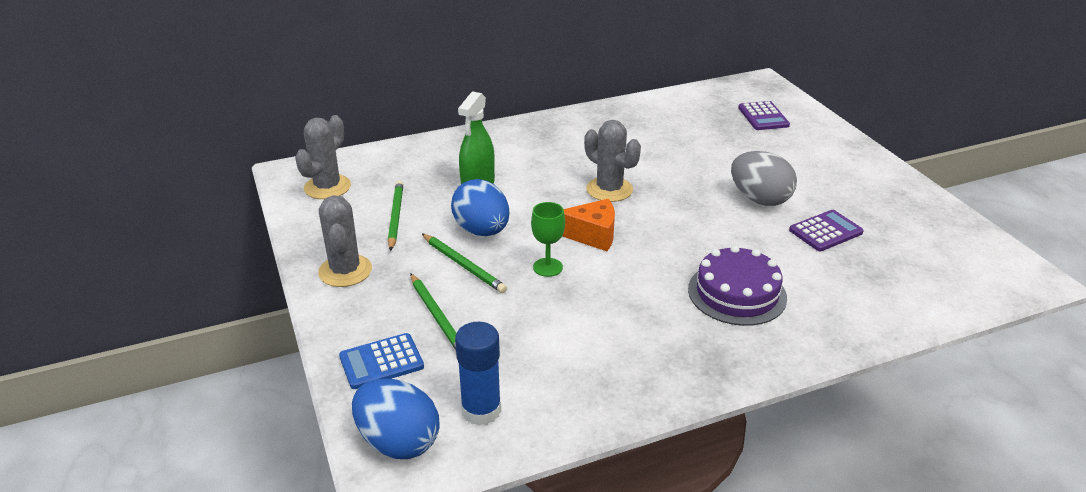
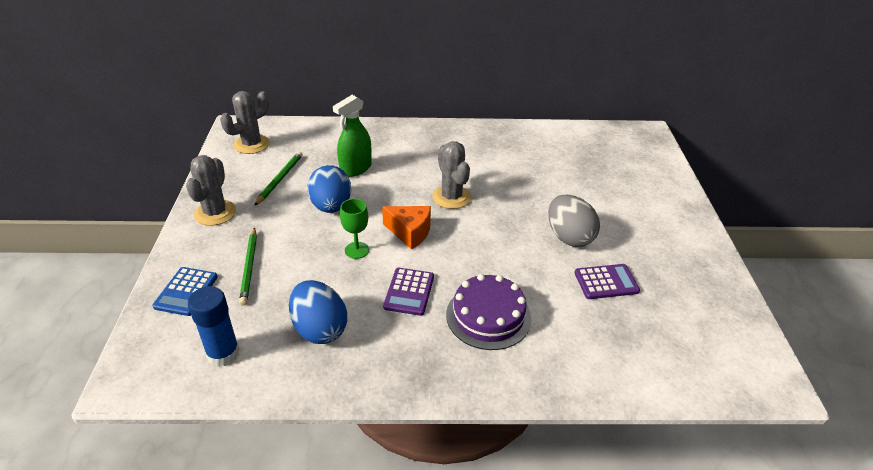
camera: 20 degrees right, 5 degrees up
blue calculator [339,333,424,389] -> blue calculator turned 75 degrees counterclockwise [152,267,218,316]
blue egg [352,379,440,459] -> blue egg moved to [289,280,347,344]
green pencil [422,234,507,293] -> none
purple calculator [738,101,790,130] -> purple calculator moved to [383,268,434,316]

